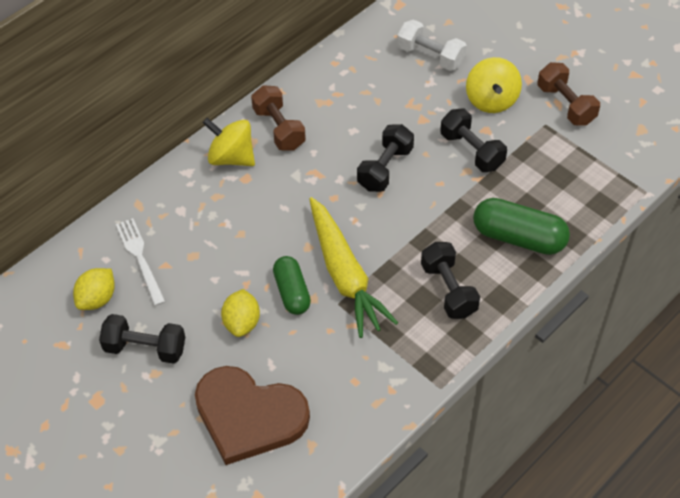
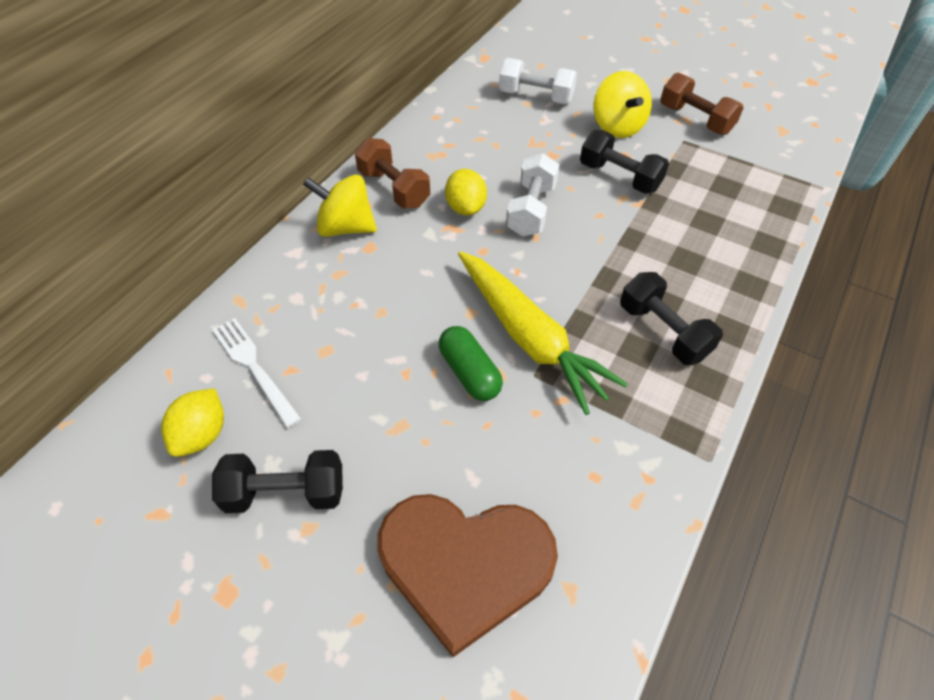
camera: 15 degrees left, 0 degrees up
yellow lemon [221,289,260,337] -> yellow lemon moved to [445,169,487,216]
black dumbbell [357,124,414,192] -> white dumbbell [506,153,559,236]
green capsule [473,198,570,255] -> none

